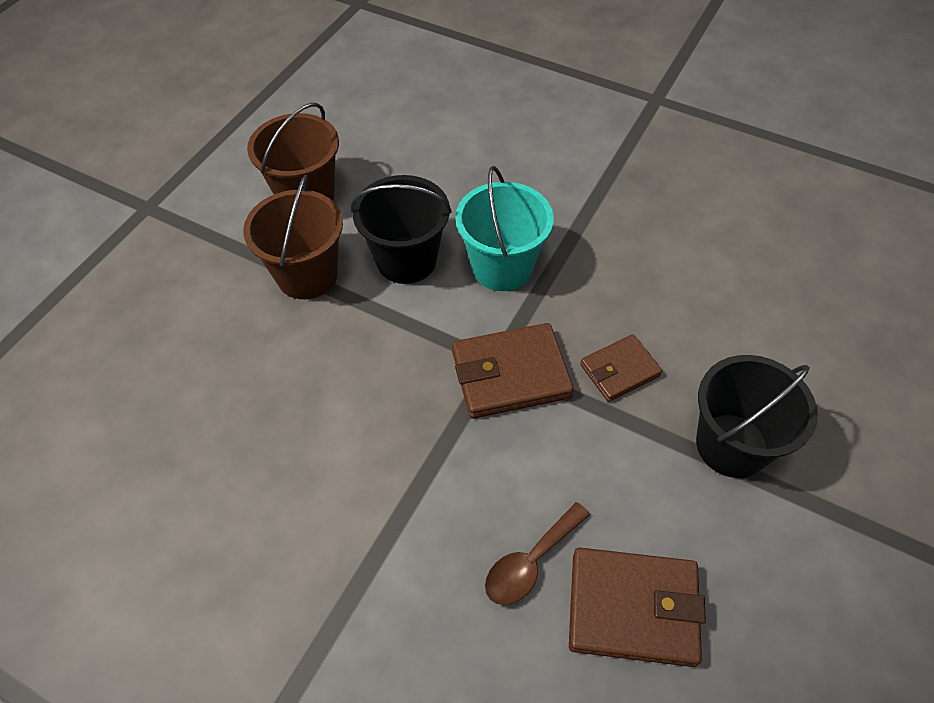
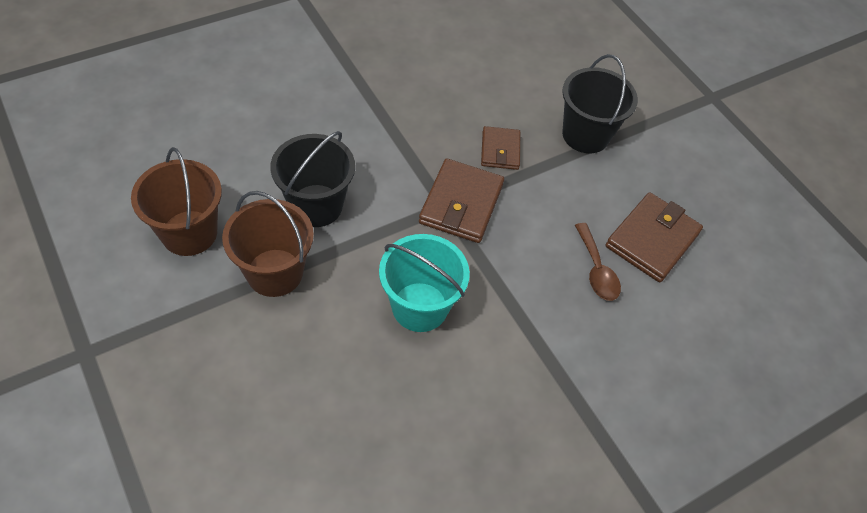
camera: 65 degrees left, 0 degrees up
turquoise bucket [455,166,554,291] -> turquoise bucket moved to [379,234,470,332]

